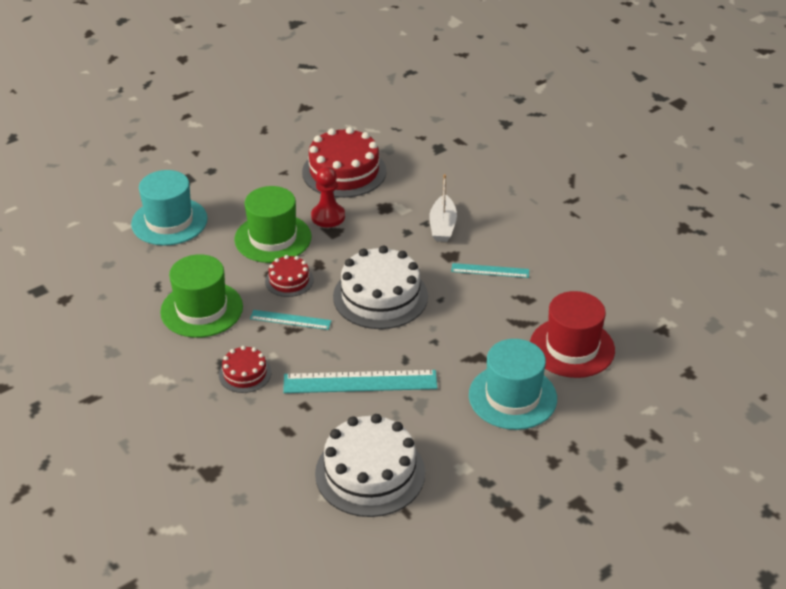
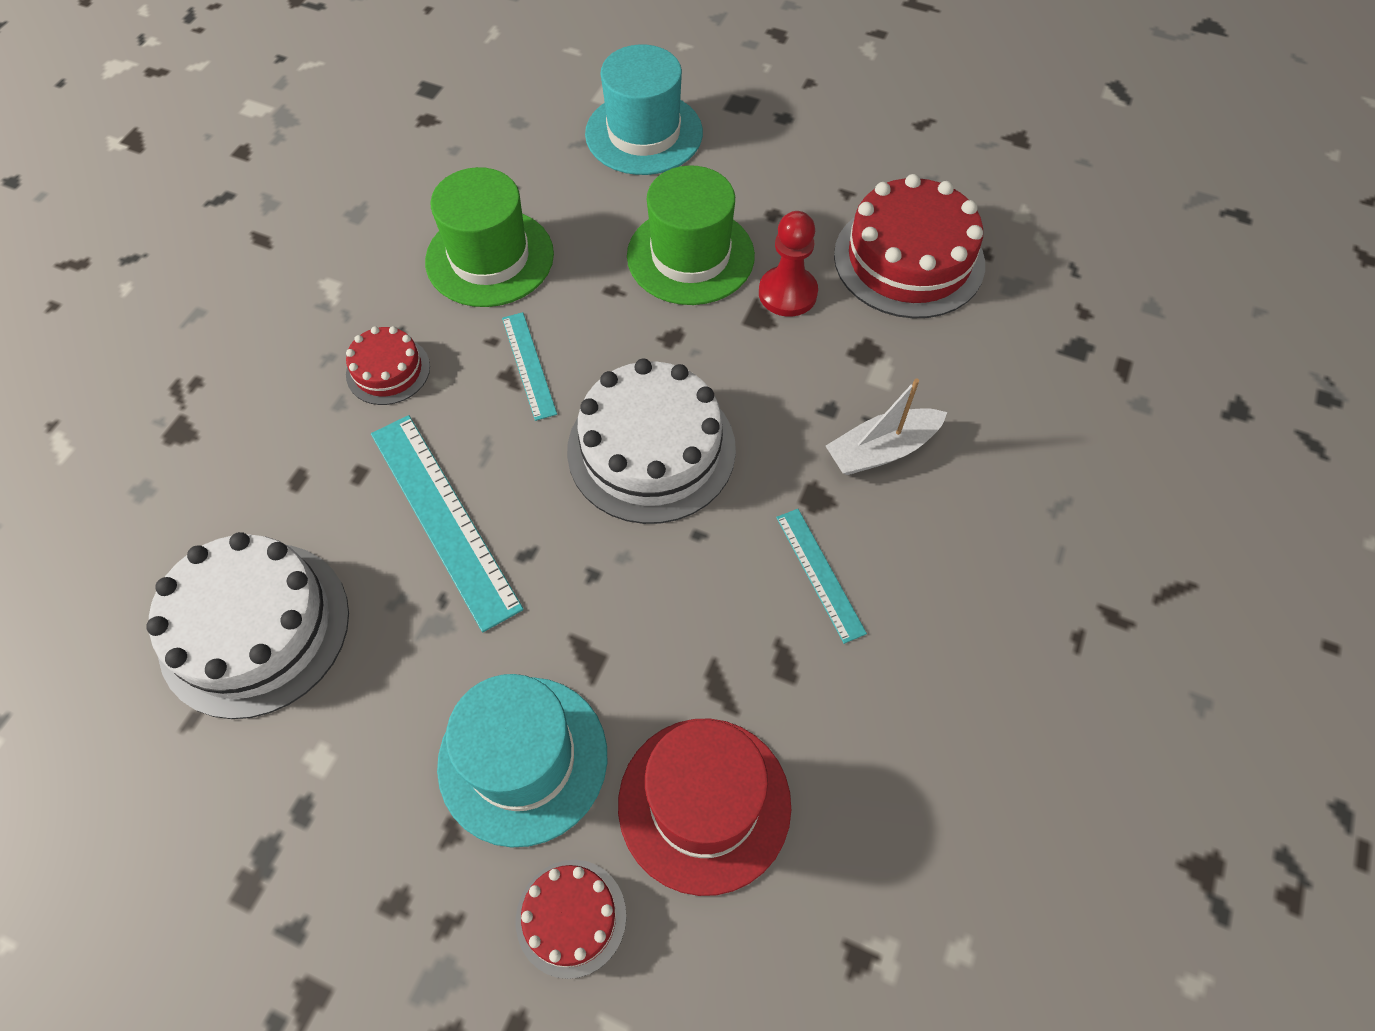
camera: 60 degrees right, 20 degrees up
red cake [265,255,314,297] -> red cake moved to [516,860,626,979]

